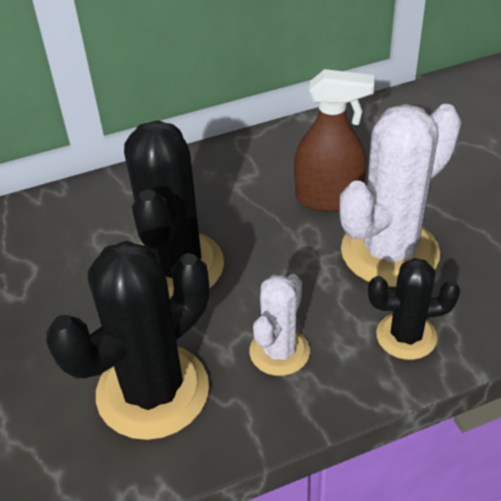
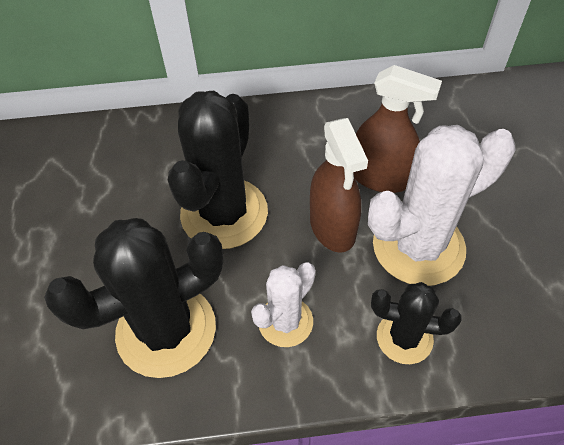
camera: 15 degrees right, 10 degrees up
none -> brown spray bottle [310,118,368,253]

